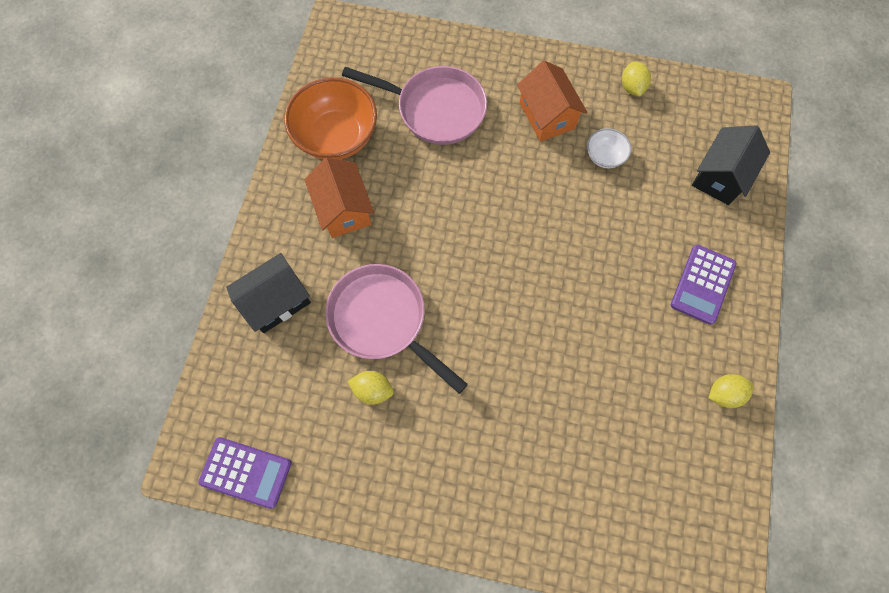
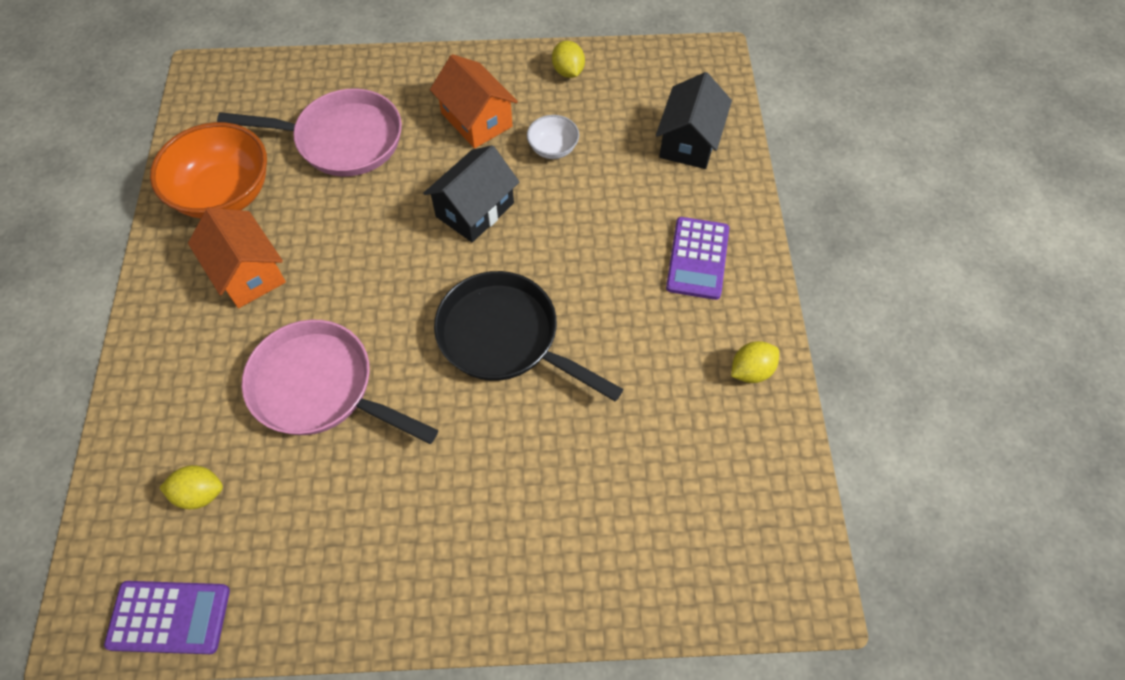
camera: 15 degrees left, 10 degrees down
black house [226,253,311,333] -> black house moved to [423,145,519,242]
yellow lemon [347,371,394,405] -> yellow lemon moved to [159,465,223,509]
none -> black pan [434,271,623,401]

